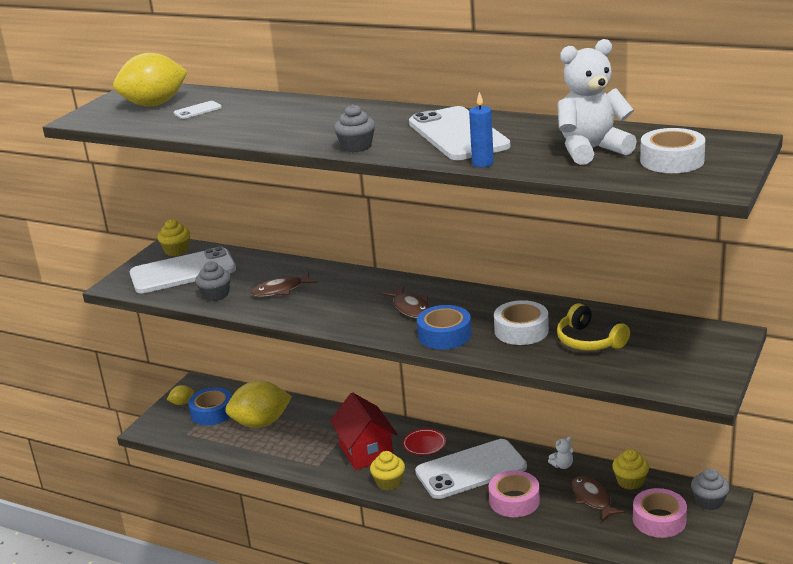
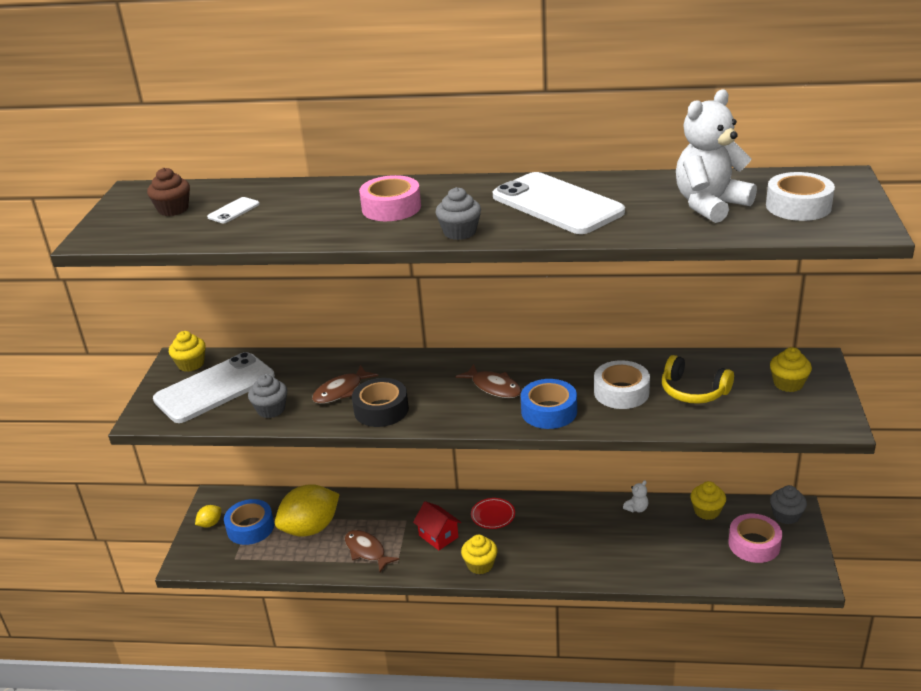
camera: 20 degrees left, 5 degrees up
yellow lemon [113,53,188,106] -> brown cupcake [147,168,190,216]
red house [330,392,397,470] -> red house [413,501,461,550], size x0.63
white phone [415,439,527,499] -> none
blue candle [469,92,494,167] -> none
pink tape [489,470,540,517] -> pink tape moved to [359,175,421,221]
brown fish [572,476,625,521] -> brown fish moved to [345,530,400,572]
none -> black tape [352,378,409,427]
none -> yellow cupcake [770,347,812,392]

